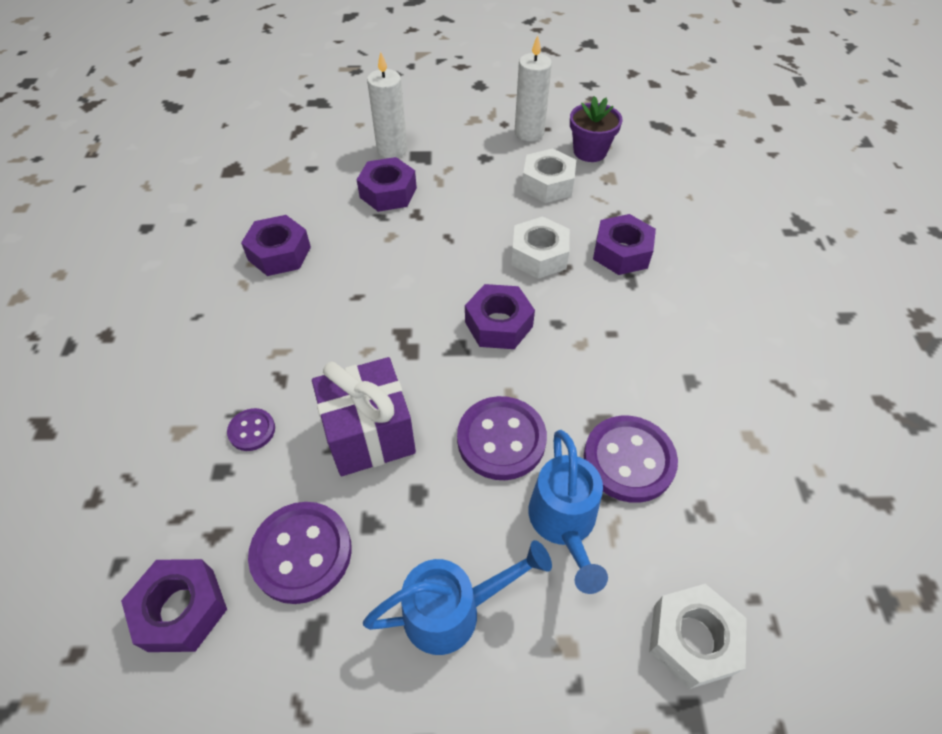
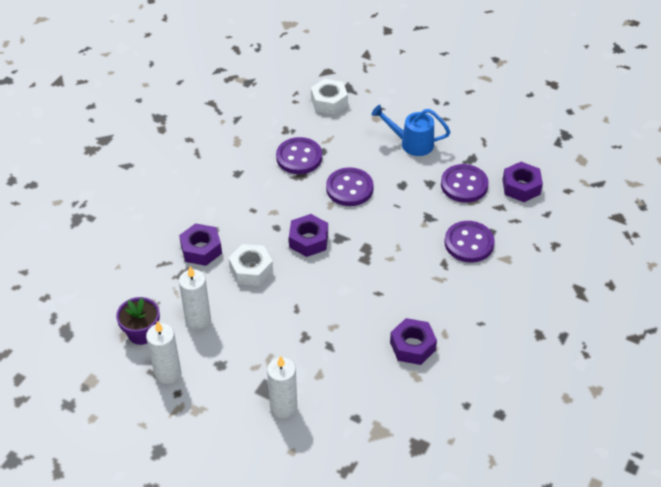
camera: 150 degrees left, 5 degrees down
purple button [227,408,275,451] -> purple button [445,221,495,262], size x1.92
purple gift [312,357,416,476] -> none
purple nut [357,157,417,212] -> none
white nut [522,148,576,203] -> white candle [179,266,211,329]
blue watering can [528,430,608,594] -> none

